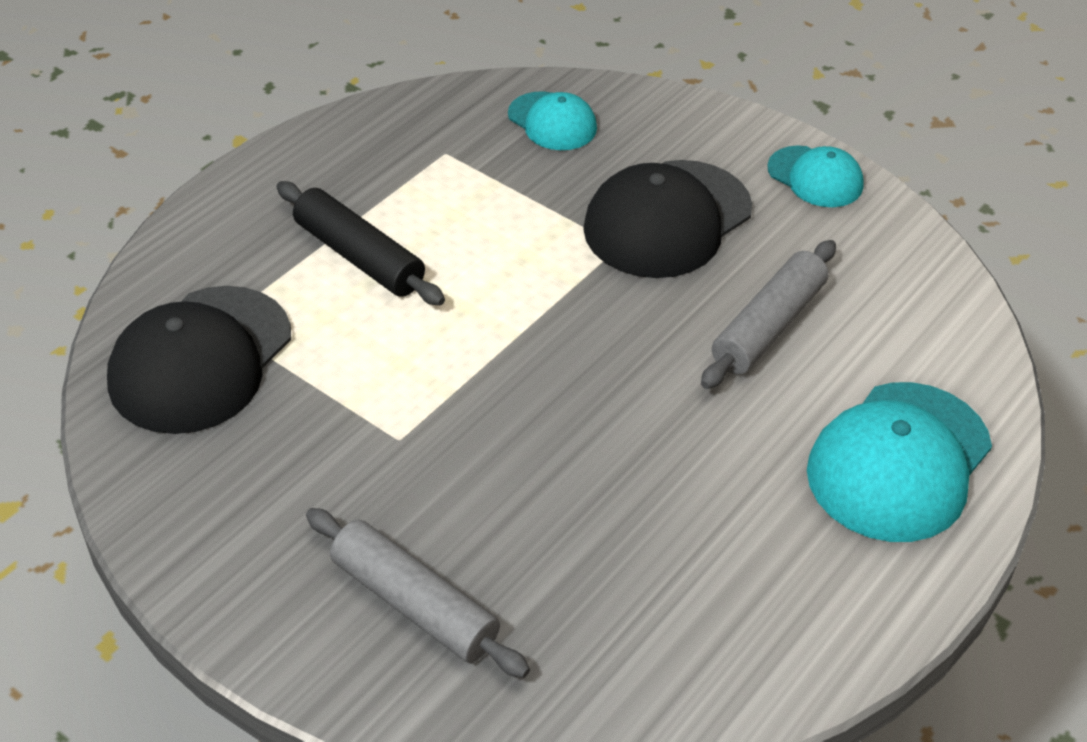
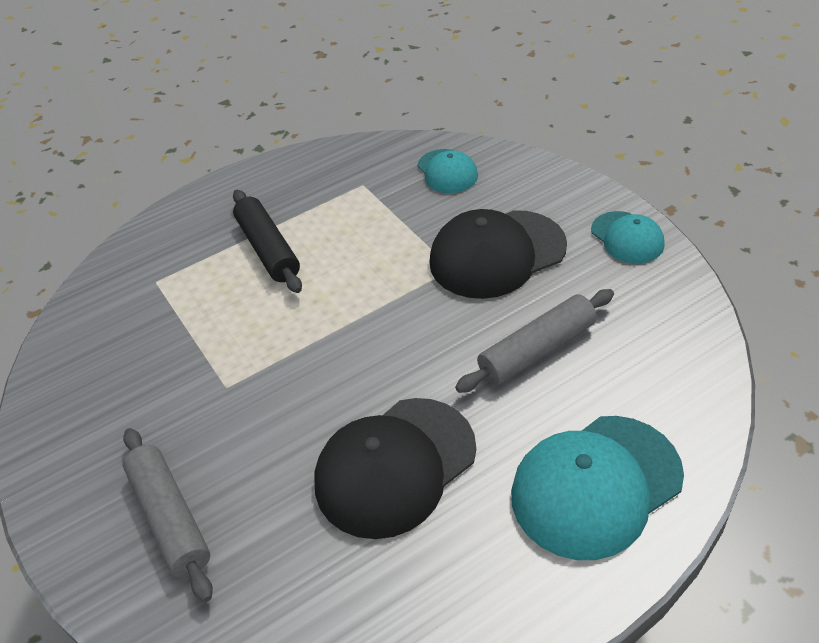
camera: 25 degrees right, 0 degrees up
black cap [107,286,291,434] -> black cap moved to [314,398,476,539]

